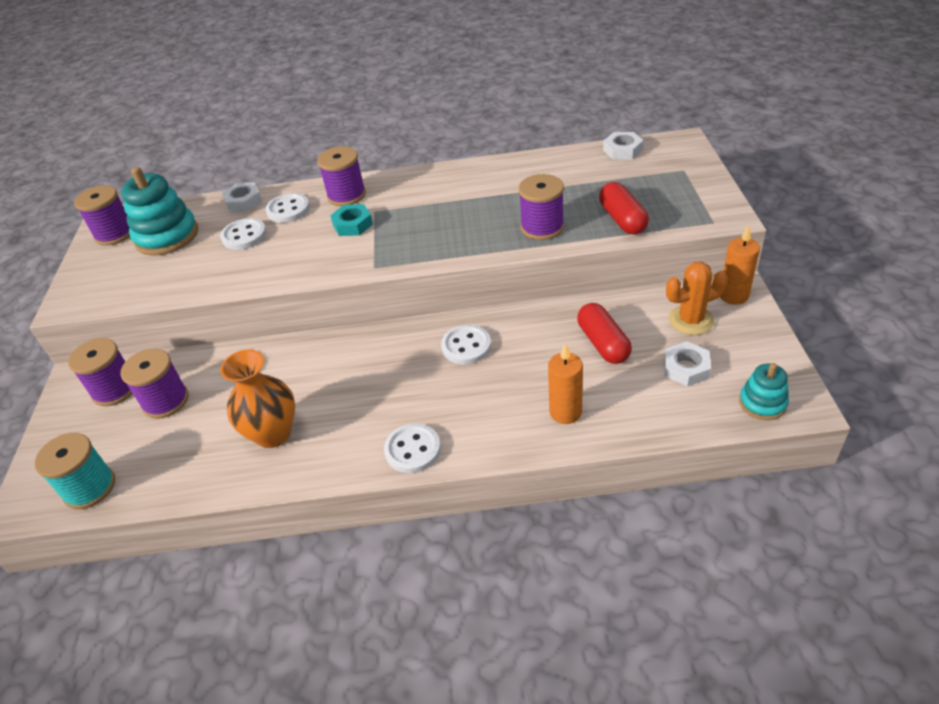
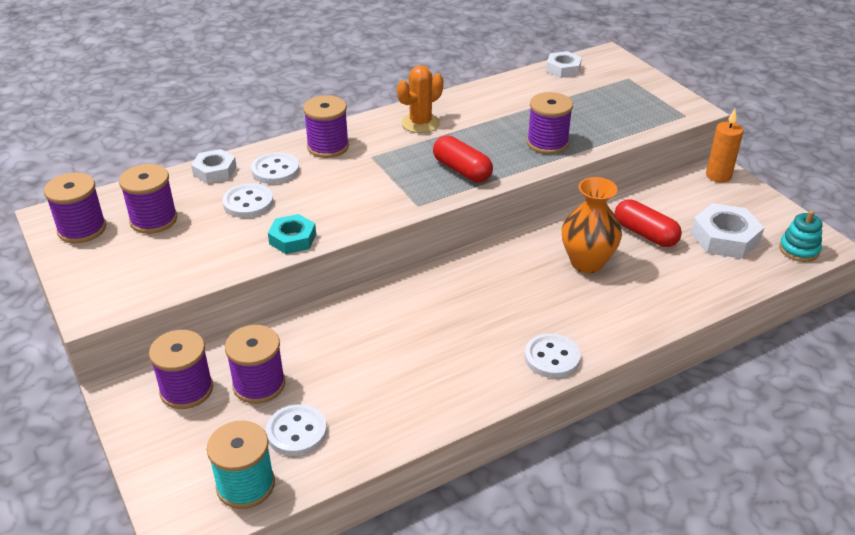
camera: 30 degrees left, 5 degrees down
turquoise stacking toy [121,167,198,256] -> purple spool [119,164,177,234]
orange vase [220,350,295,448] -> orange vase moved to [561,177,622,273]
turquoise nut [330,204,373,236] -> turquoise nut moved to [268,214,316,254]
white button [441,325,491,365] -> white button moved to [266,404,327,456]
orange candle [548,343,583,424] -> none
red capsule [599,182,649,235] -> red capsule moved to [433,135,493,182]
white nut [664,341,711,387] -> white nut [691,203,764,259], size x1.54
orange cactus [666,262,728,335] -> orange cactus moved to [397,65,443,133]

